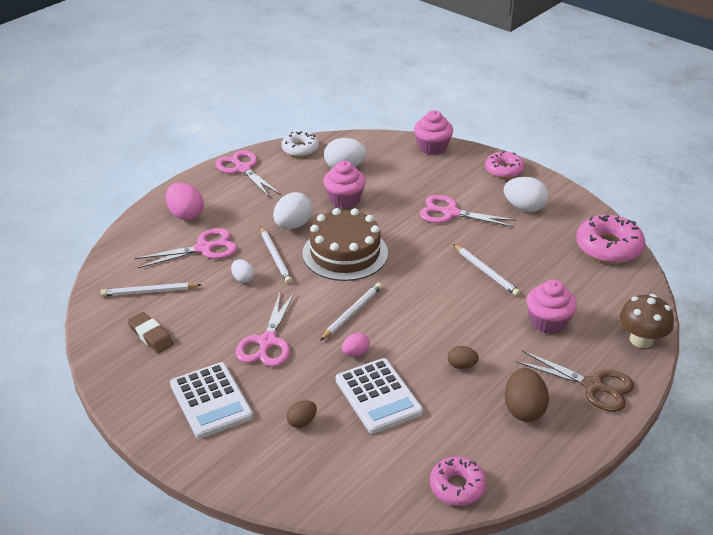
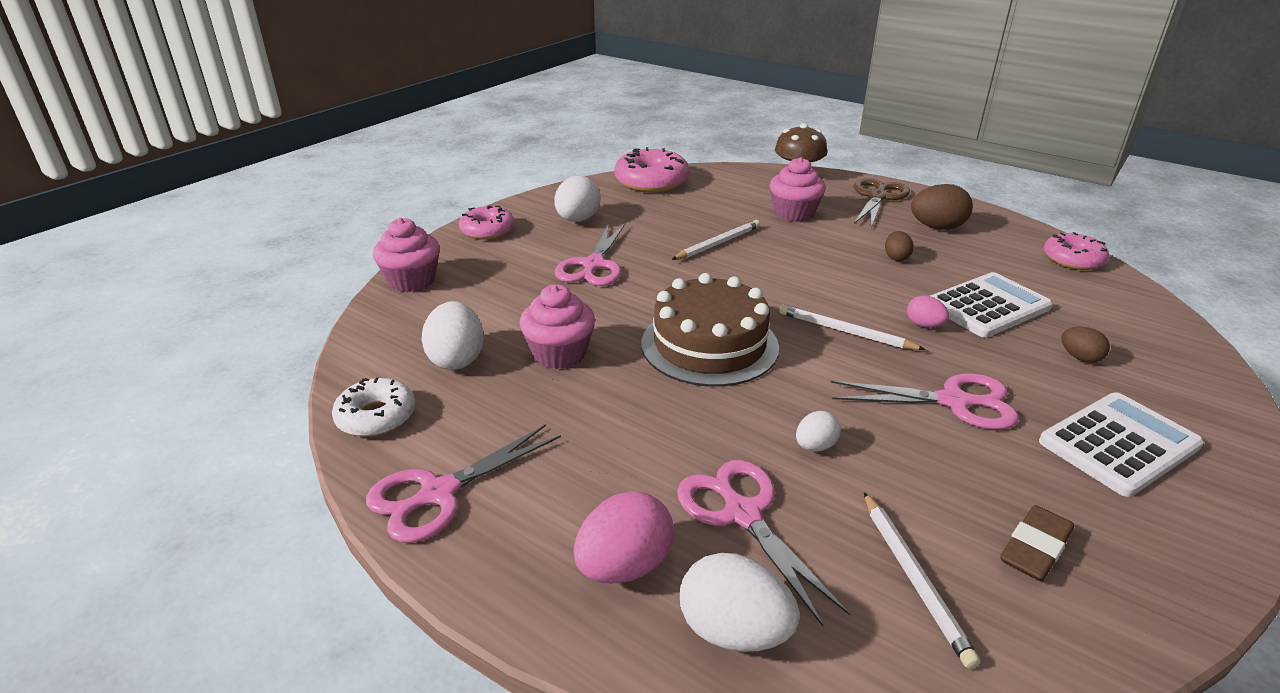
camera: 95 degrees left, 5 degrees down
white pencil [261,227,292,284] -> none
white egg [273,192,313,229] -> white egg moved to [680,553,800,652]

